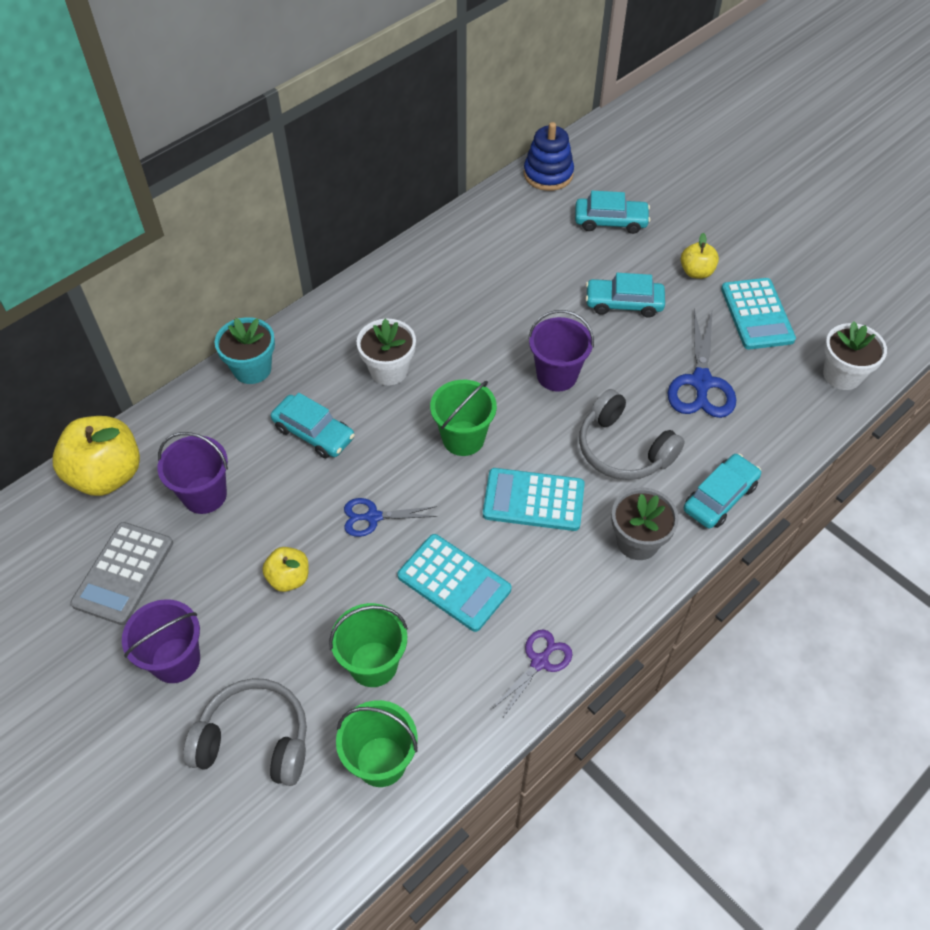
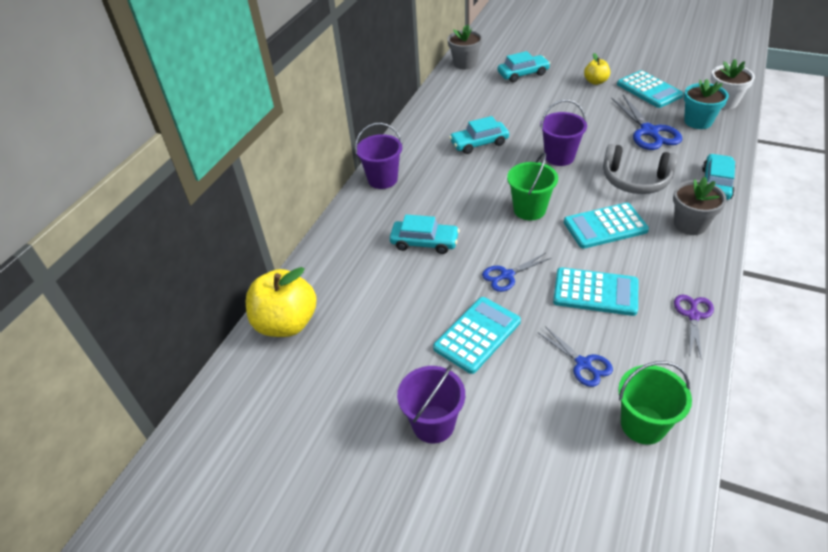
camera: 20 degrees left, 10 degrees down
grey calculator [70,522,173,625] -> none
purple bucket [157,432,228,514] -> purple bucket moved to [355,123,402,189]
grey headphones [183,678,307,786] -> none
turquoise flower pot [215,317,275,384] -> turquoise flower pot moved to [684,79,729,129]
yellow apple [262,547,309,592] -> turquoise calculator [433,297,521,374]
green bucket [329,603,408,687] -> blue scissors [537,326,613,387]
white flower pot [357,318,416,385] -> none
blue stacking toy [524,122,574,191] -> grey flower pot [448,25,483,69]
turquoise car [585,273,665,318] -> turquoise car moved to [449,116,509,154]

